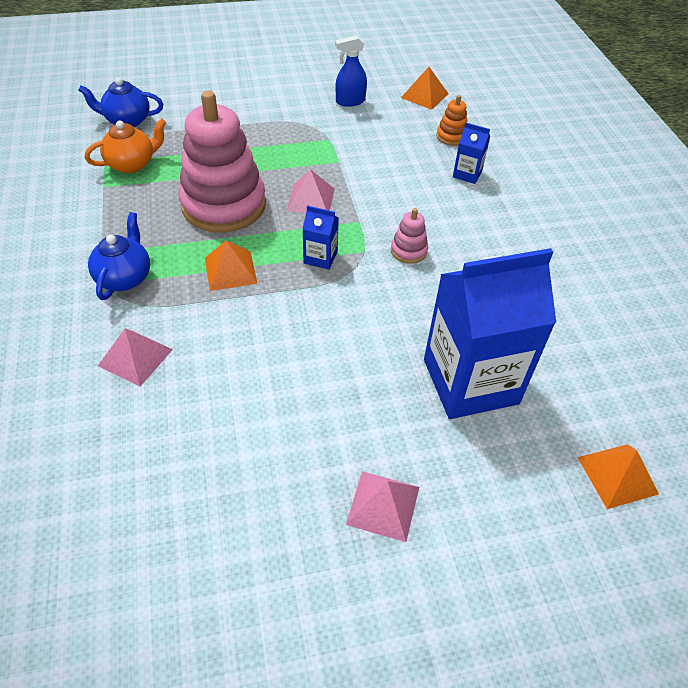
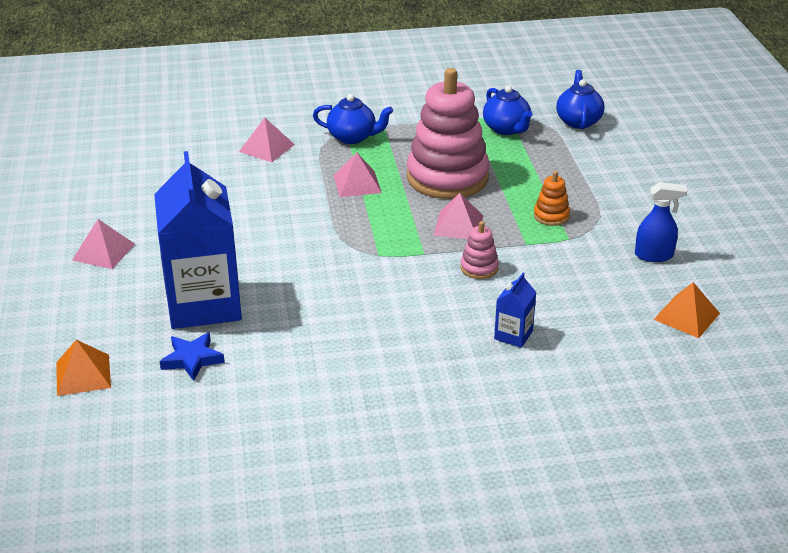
camera: 95 degrees right, 15 degrees down
orange teapot [85,119,167,173] -> blue teapot [483,85,532,135]
orange pyramid [205,240,258,291] -> pink pyramid [334,152,382,197]
blue carton [303,205,339,270] -> none
blue spray bottle [335,35,367,107] -> blue spray bottle turned 105 degrees clockwise [635,182,687,262]
pink stacking toy [391,208,428,264] -> pink stacking toy moved to [460,221,499,279]
orange stacking toy [436,95,467,146] -> orange stacking toy moved to [534,171,570,226]
none -> blue star [160,332,225,381]

